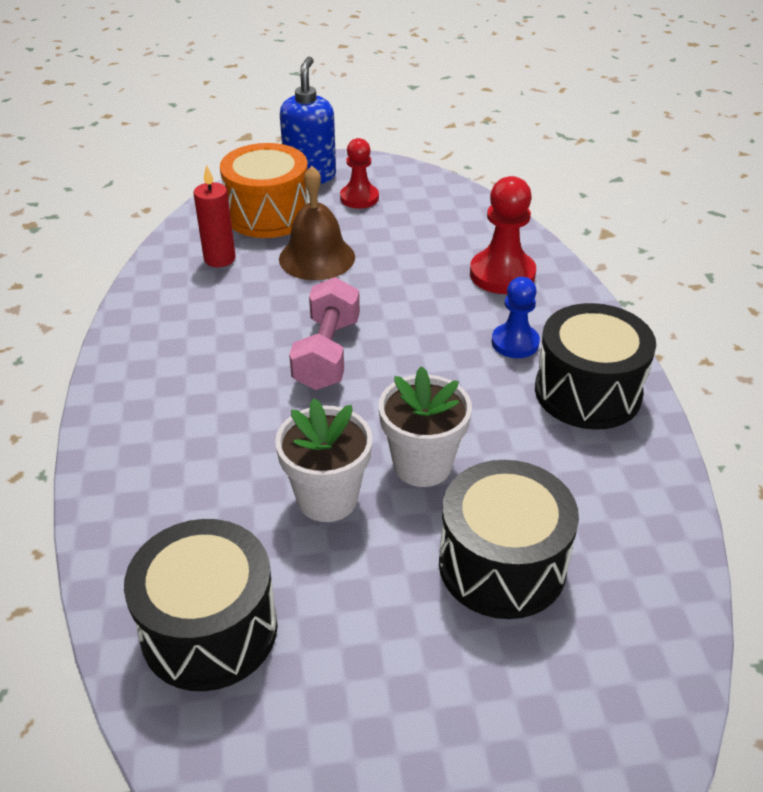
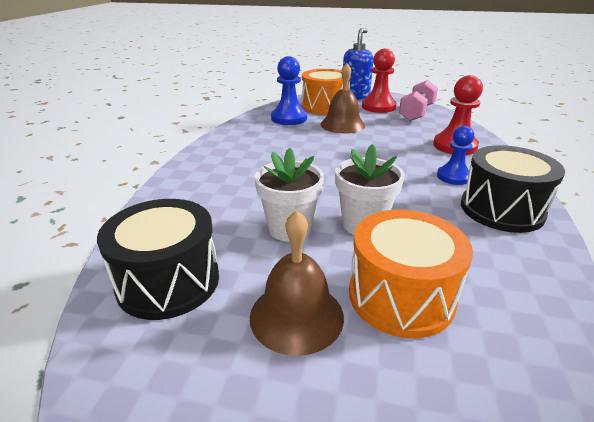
camera: 20 degrees right, 10 degrees down
red candle [193,164,236,267] -> blue pawn [271,56,307,125]
pink dumbbell [289,277,360,390] -> pink dumbbell moved to [399,80,438,121]
red pawn [340,138,379,209] -> red pawn [362,49,396,113], size x1.51
black drum [439,460,579,619] -> orange drum [349,209,473,338]
none -> brown bell [250,210,344,356]

